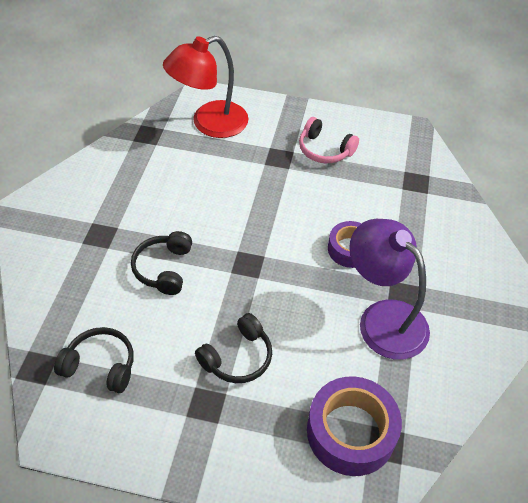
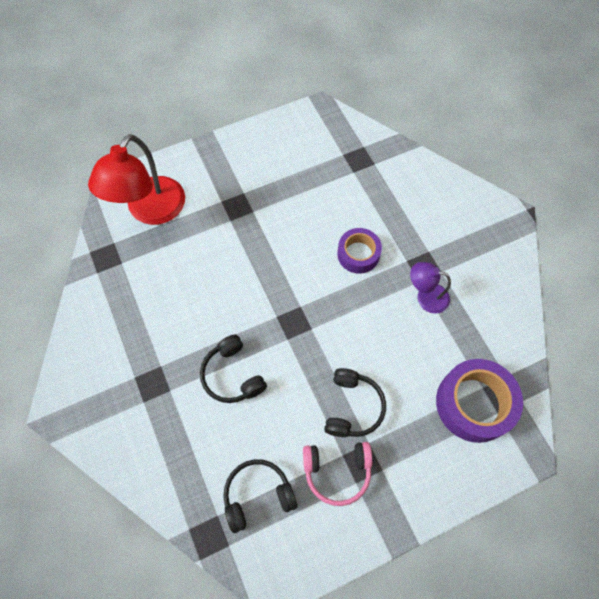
camera: 35 degrees left, 15 degrees up
pink headphones [299,117,359,163] -> pink headphones moved to [303,442,372,506]
purple lamp [349,219,430,360] -> purple lamp [410,262,451,313], size x0.53

